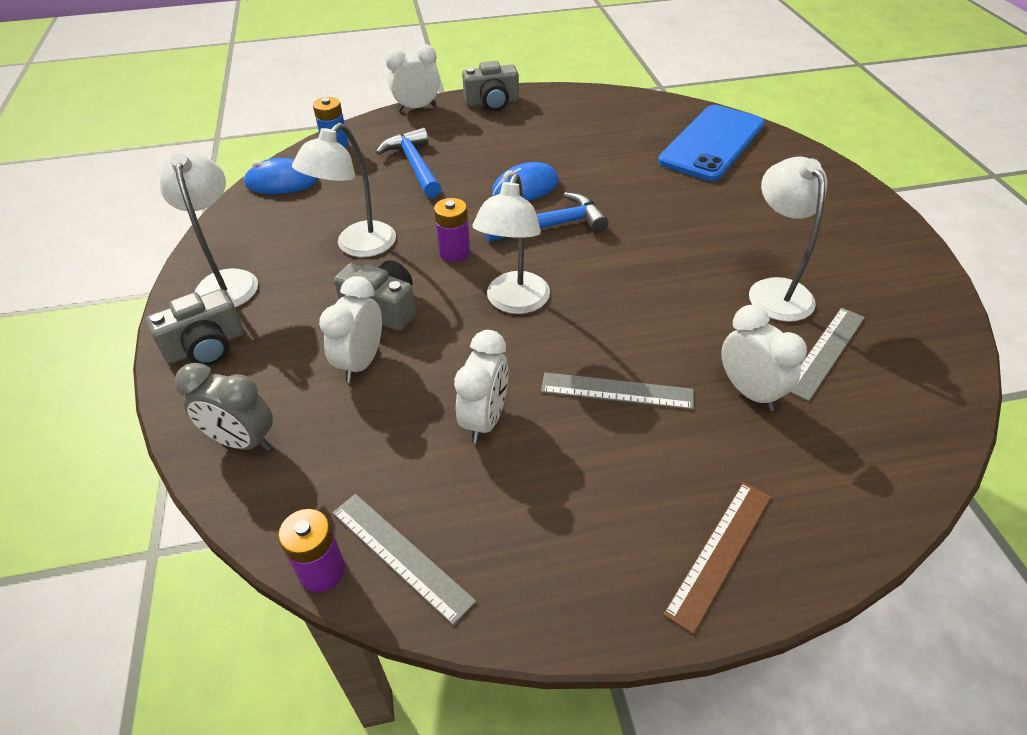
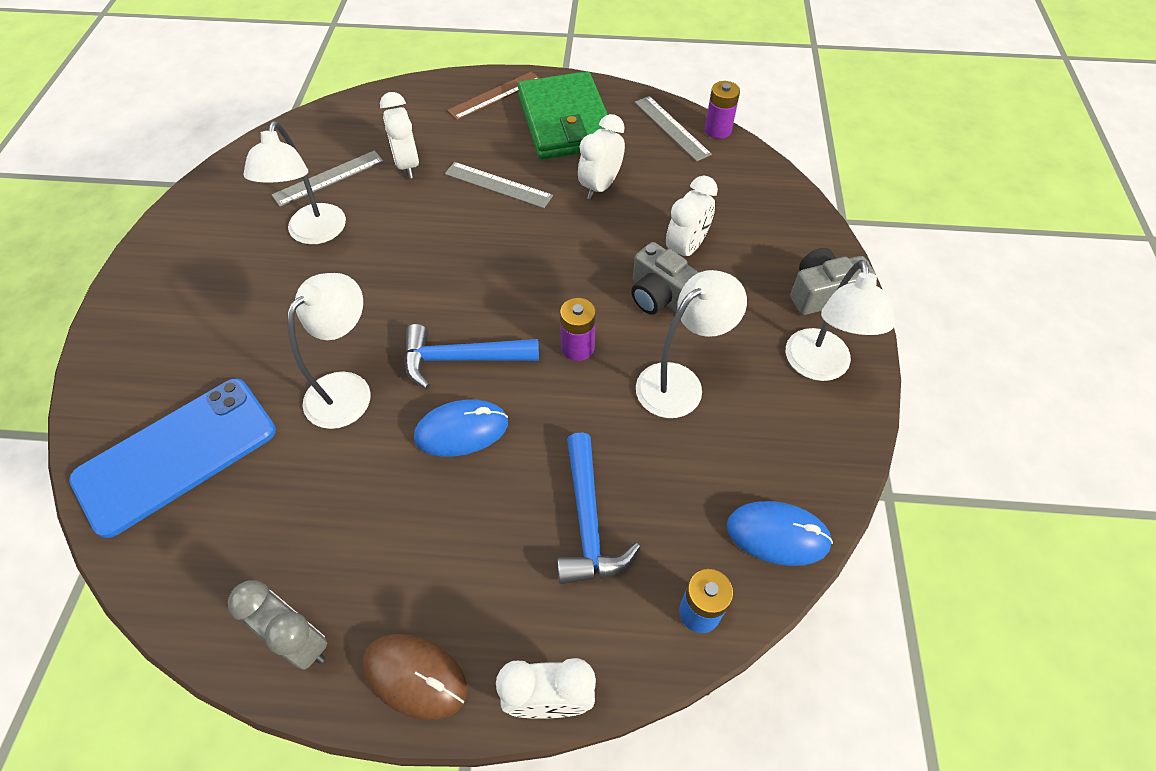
camera: 165 degrees left, 10 degrees up
grey clock [175,363,273,451] -> grey clock moved to [228,580,327,670]
grey camera [462,61,519,111] -> brown mouse [363,634,467,720]
white lamp [473,173,550,314] -> white lamp moved to [287,273,371,429]
none -> green wallet [518,71,614,159]

